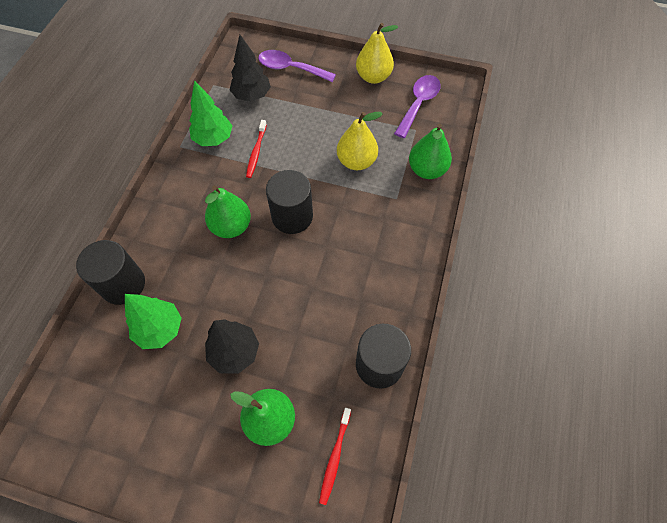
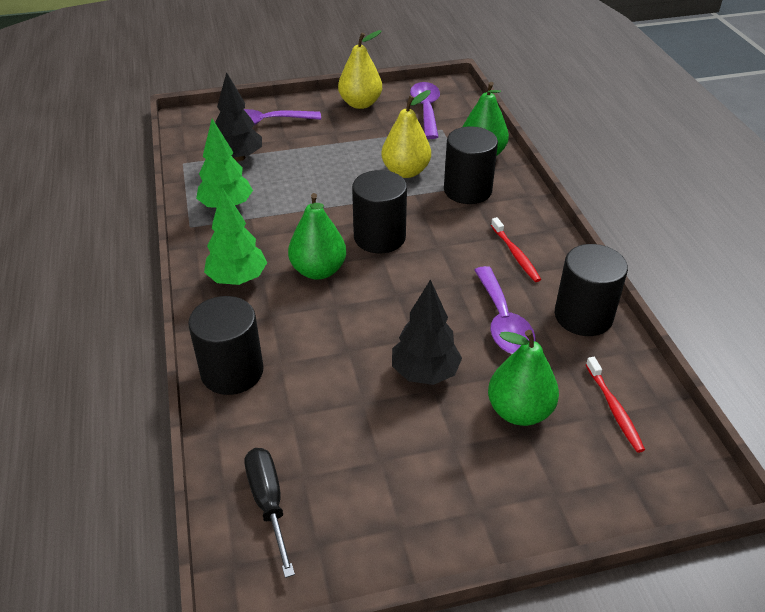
camera: 30 degrees left, 20 degrees down
green tree [125,294,182,349] -> green tree moved to [204,188,267,285]
red toothbrush [246,120,267,178] -> red toothbrush moved to [491,217,541,282]
none -> black screwdriver [245,448,295,578]
none -> black cylinder [444,126,498,204]
none -> purple spoon [474,266,536,354]

